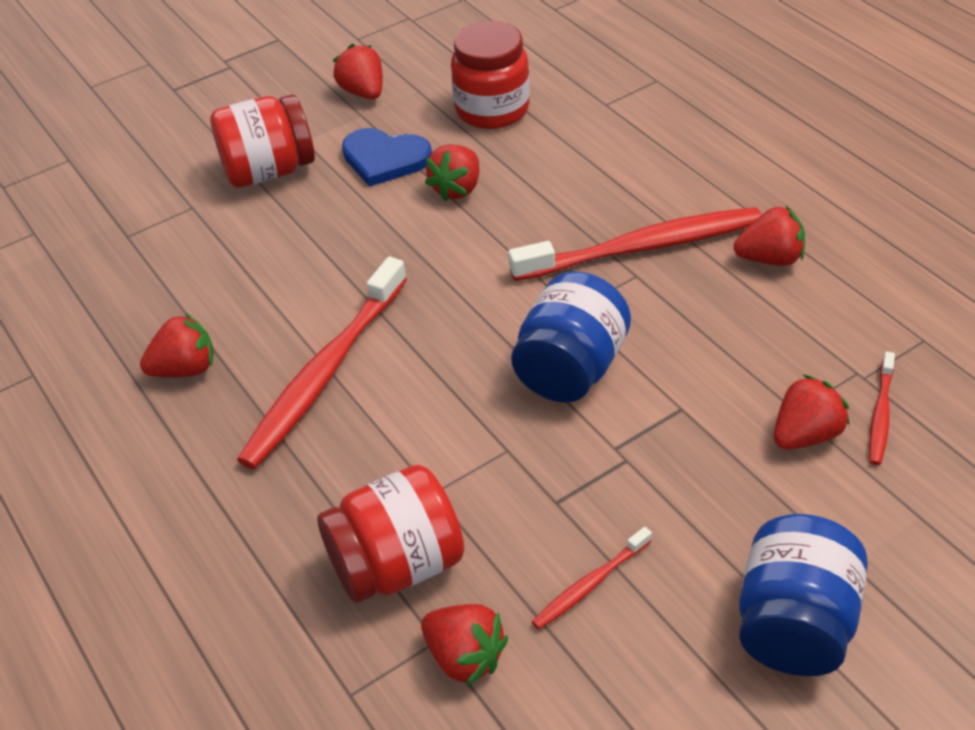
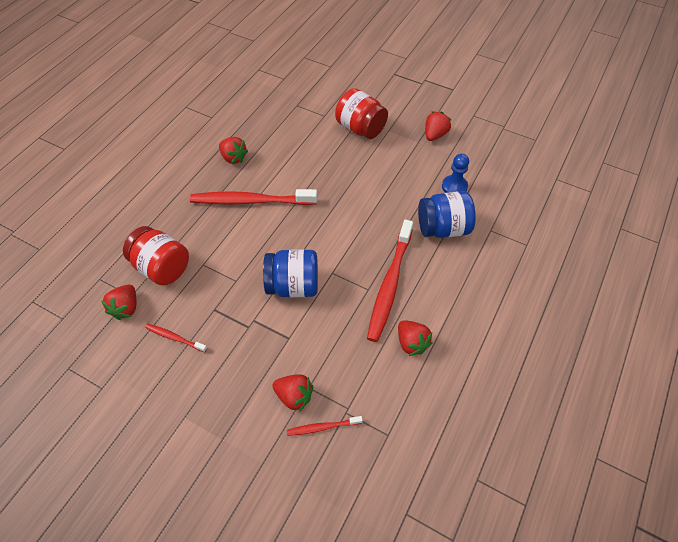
camera: 60 degrees right, 10 degrees up
blue heart [342,128,432,187] -> none
red strawberry [425,144,480,202] -> none
red jar [451,21,530,129] -> blue pawn [442,154,469,193]
red toothbrush [508,207,762,281] -> red toothbrush turned 60 degrees clockwise [367,220,413,342]
blue jar [739,514,868,676] -> blue jar moved to [418,191,476,238]

